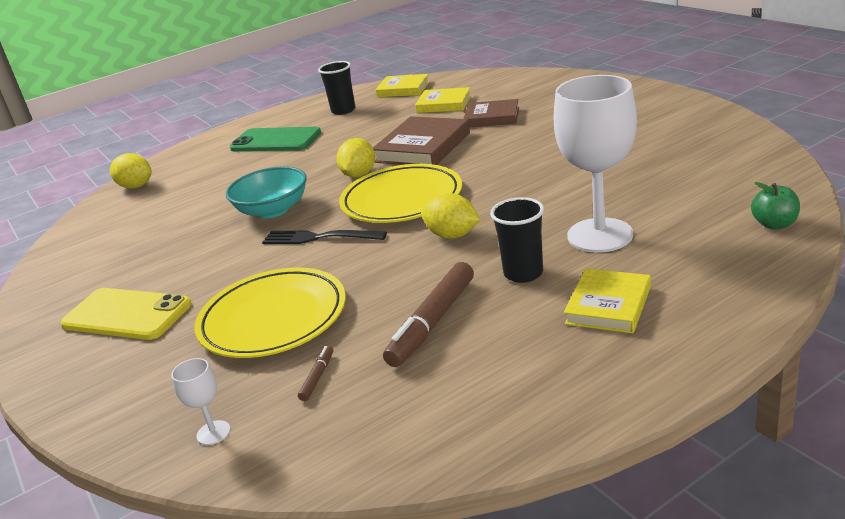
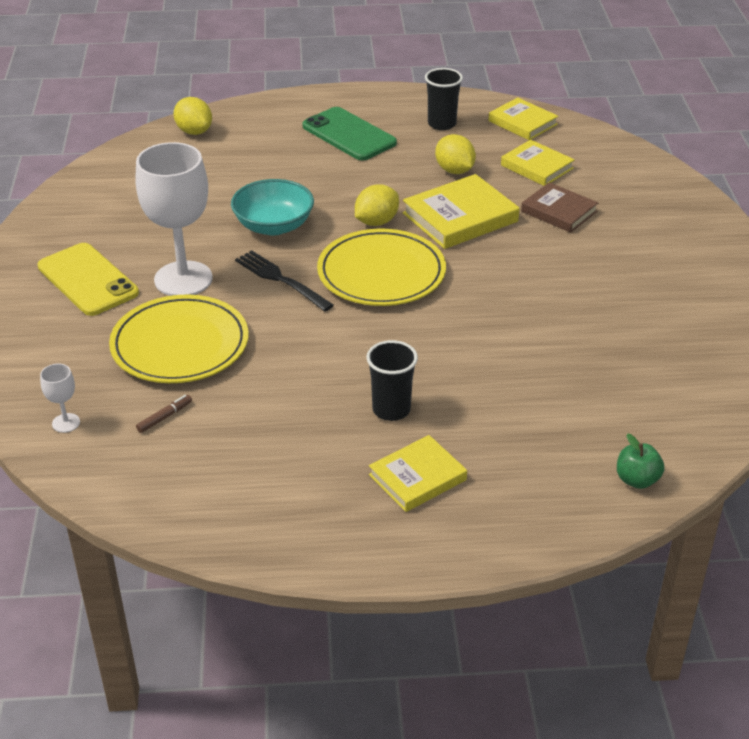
camera: 25 degrees right, 10 degrees up
brown book [373,116,470,165] -> yellow book [402,174,519,249]
brown marker [383,262,474,367] -> none
yellow lemon [421,193,480,239] -> yellow lemon moved to [435,134,476,174]
white goblet [554,75,637,253] -> white goblet moved to [136,142,213,296]

